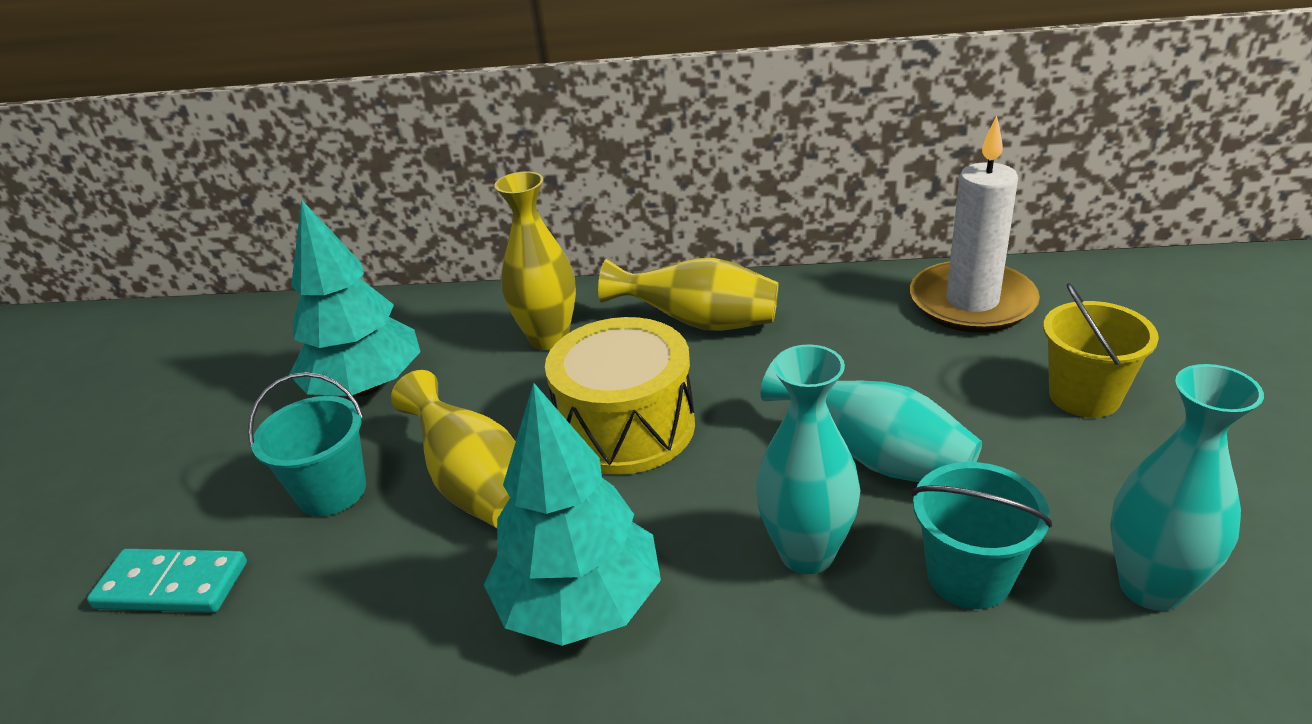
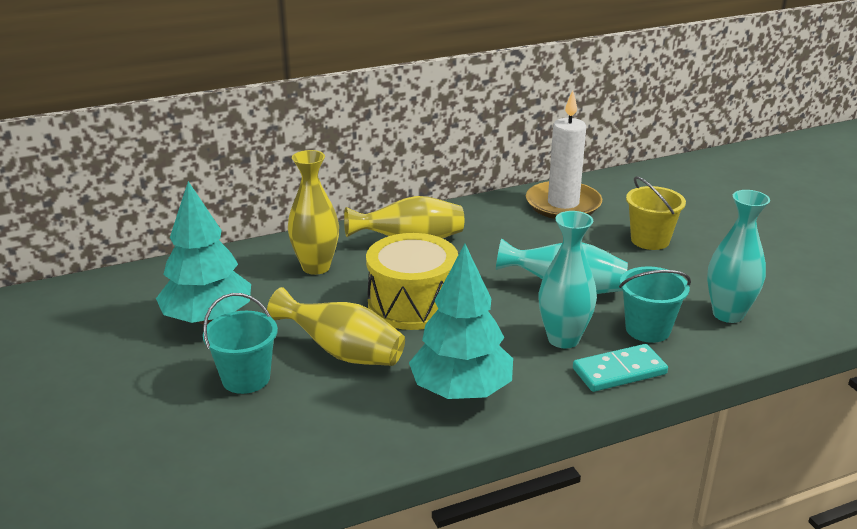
camera: 30 degrees left, 5 degrees down
turquoise domino [87,549,247,613] -> turquoise domino moved to [573,344,668,392]

